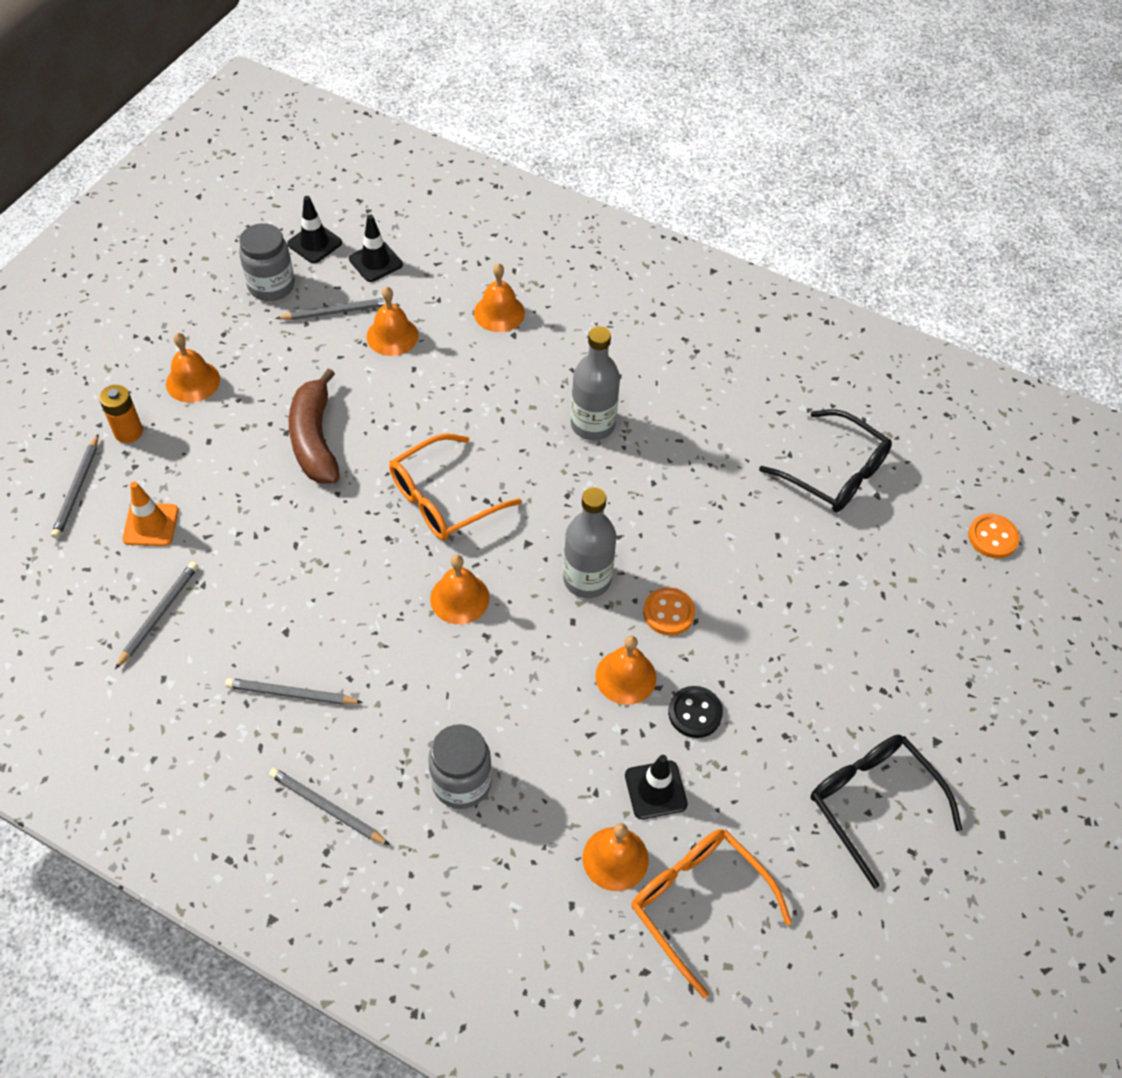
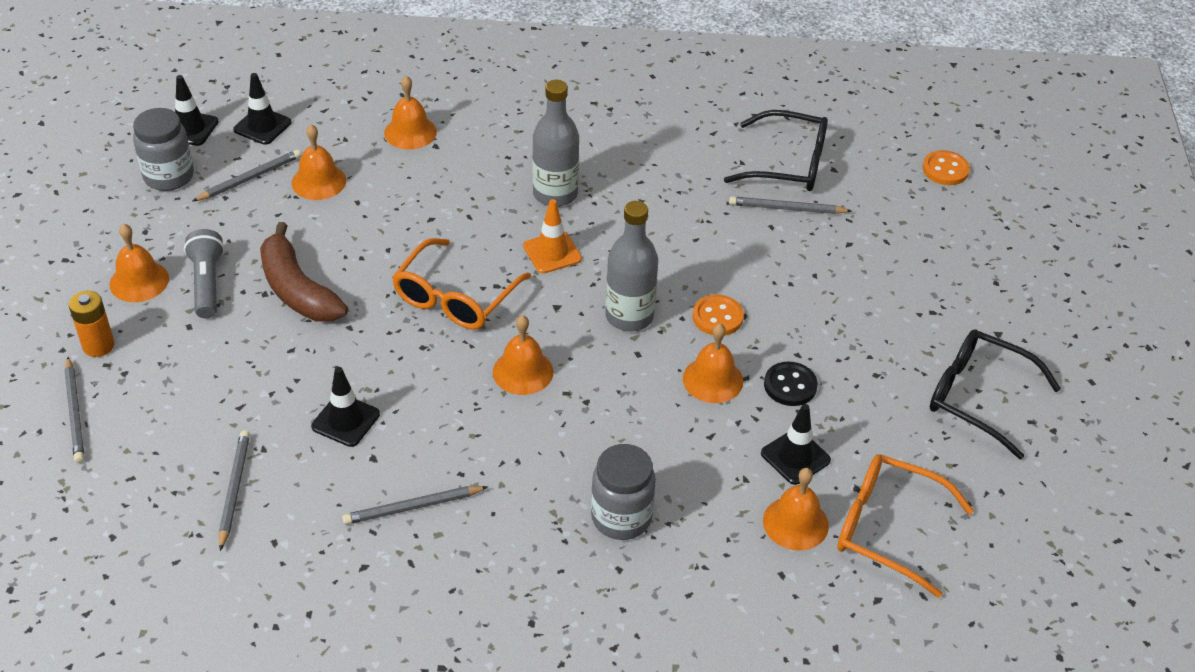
camera: 25 degrees left, 10 degrees down
orange traffic cone [122,482,178,546] -> orange traffic cone moved to [523,199,582,274]
grey pencil [269,768,390,845] -> grey pencil moved to [729,196,852,214]
none -> grey flashlight [184,229,225,318]
none -> black traffic cone [311,367,380,447]

